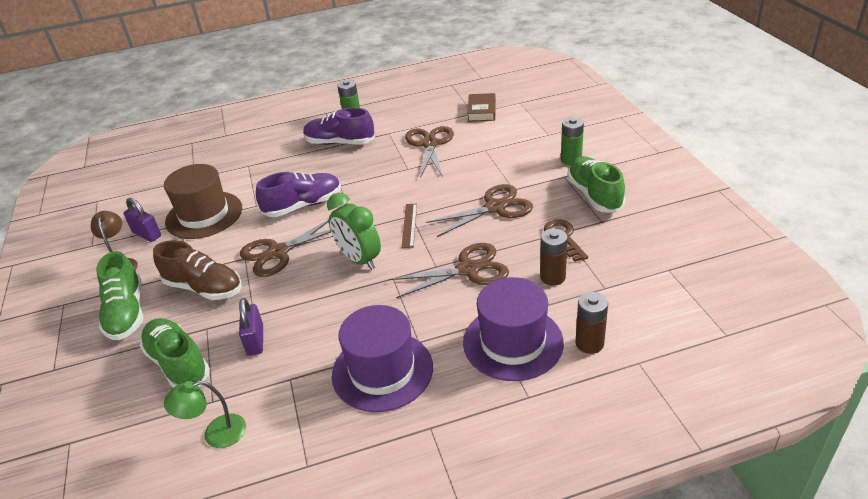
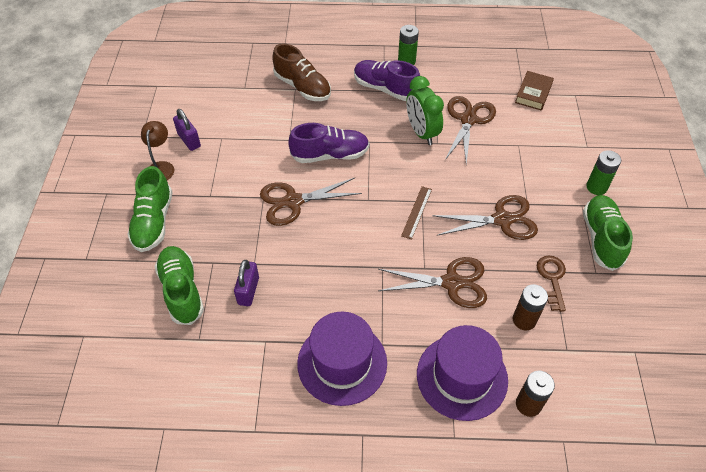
camera: 15 degrees right, 15 degrees up
brown shoe [153,240,242,300] -> brown shoe moved to [272,43,331,101]
brown hat [164,164,242,239] -> none
green lamp [164,381,246,448] -> none
green clock [327,193,381,270] -> green clock moved to [406,76,444,145]

